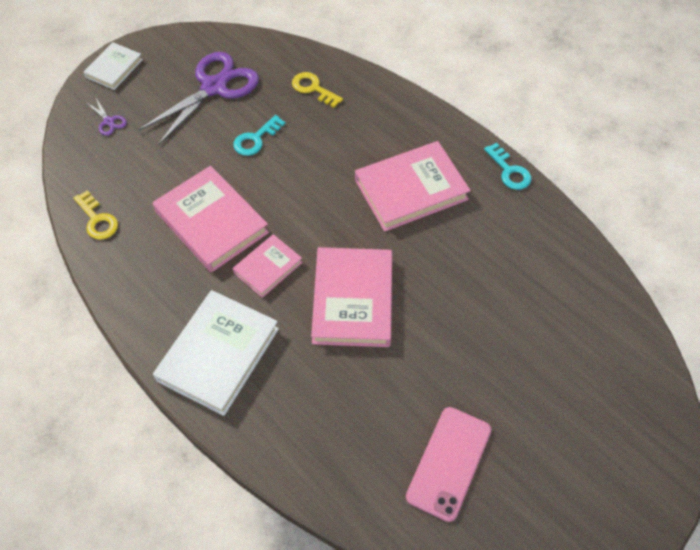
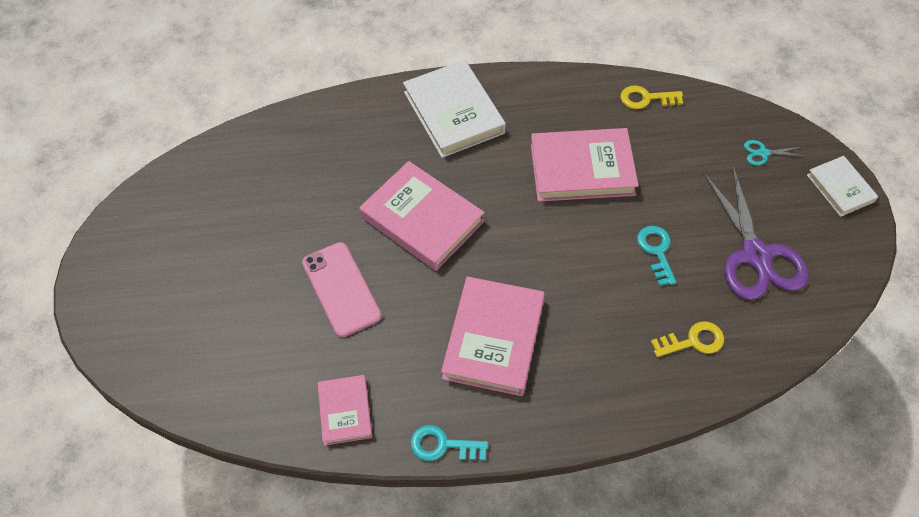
camera: 130 degrees right, 0 degrees up
purple scissors [86,98,127,136] -> turquoise scissors [744,140,804,165]
pink book [233,234,303,298] -> pink book moved to [318,375,372,446]
pink phone [406,407,491,522] -> pink phone moved to [302,242,382,338]

